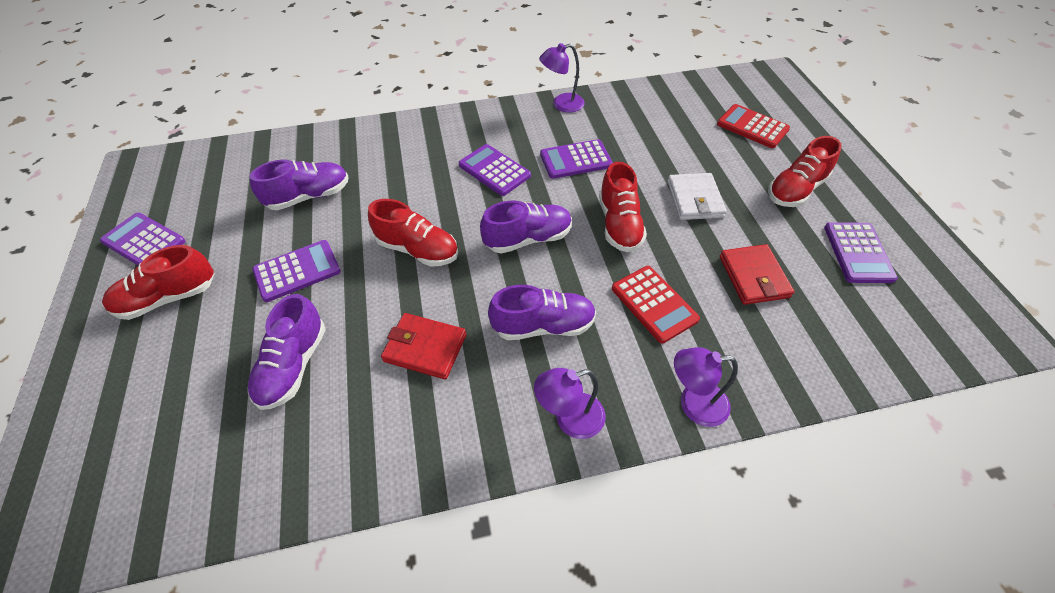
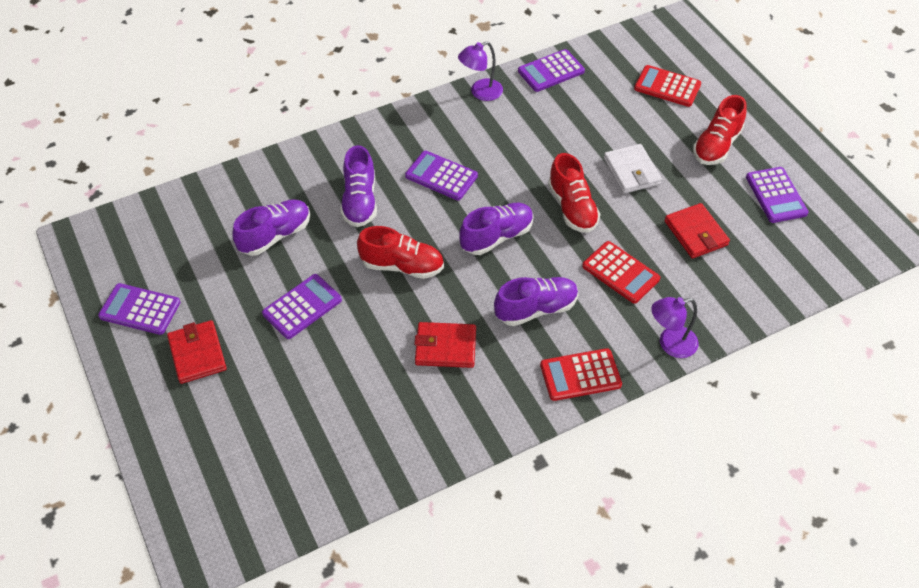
camera: 15 degrees left, 0 degrees up
red shoe [102,245,214,320] -> red wallet [167,320,227,384]
purple shoe [248,294,326,410] -> purple shoe moved to [341,145,377,227]
purple lamp [534,368,606,439] -> red calculator [540,348,622,401]
purple calculator [540,139,613,179] -> purple calculator moved to [518,49,585,92]

